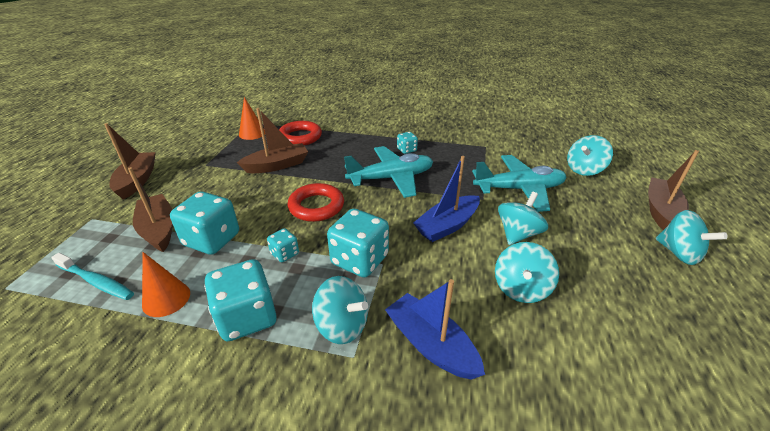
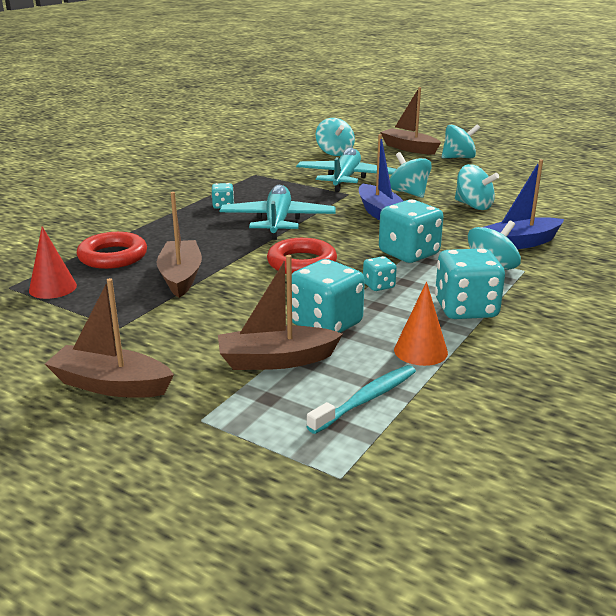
camera: 70 degrees left, 10 degrees down
orange cone [239,97,265,140] -> red cone [29,226,77,299]

